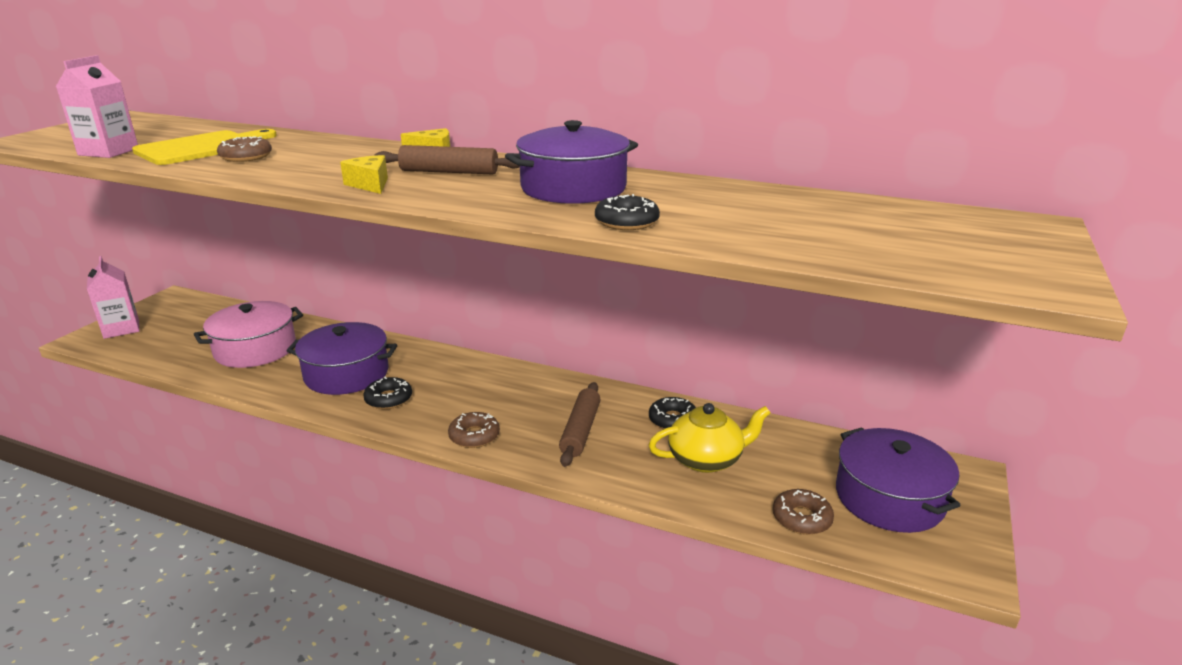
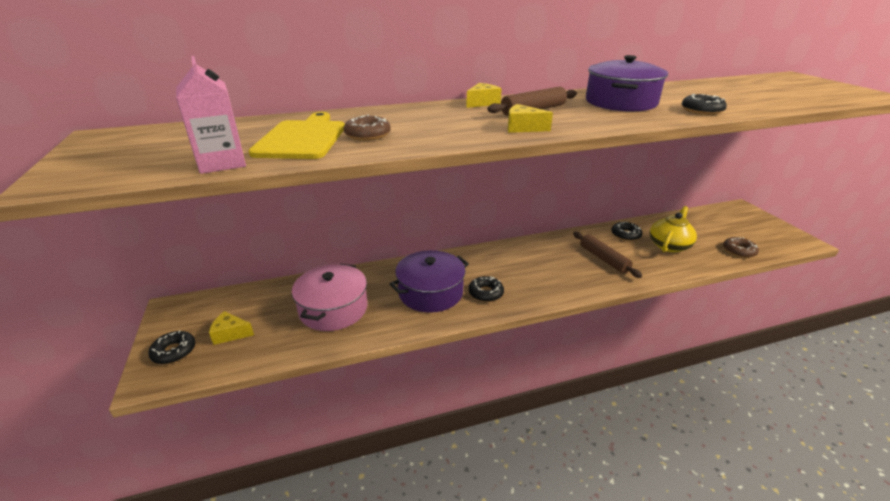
camera: 40 degrees left, 5 degrees up
pink carton [87,256,140,339] -> black donut [148,330,195,364]
brown donut [448,412,500,448] -> none
purple pot [836,427,961,533] -> none
none -> yellow cheese [209,311,254,345]

